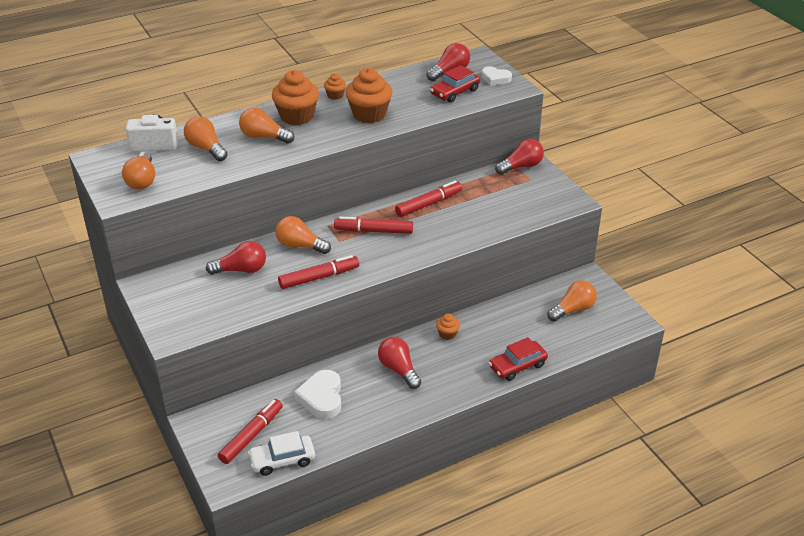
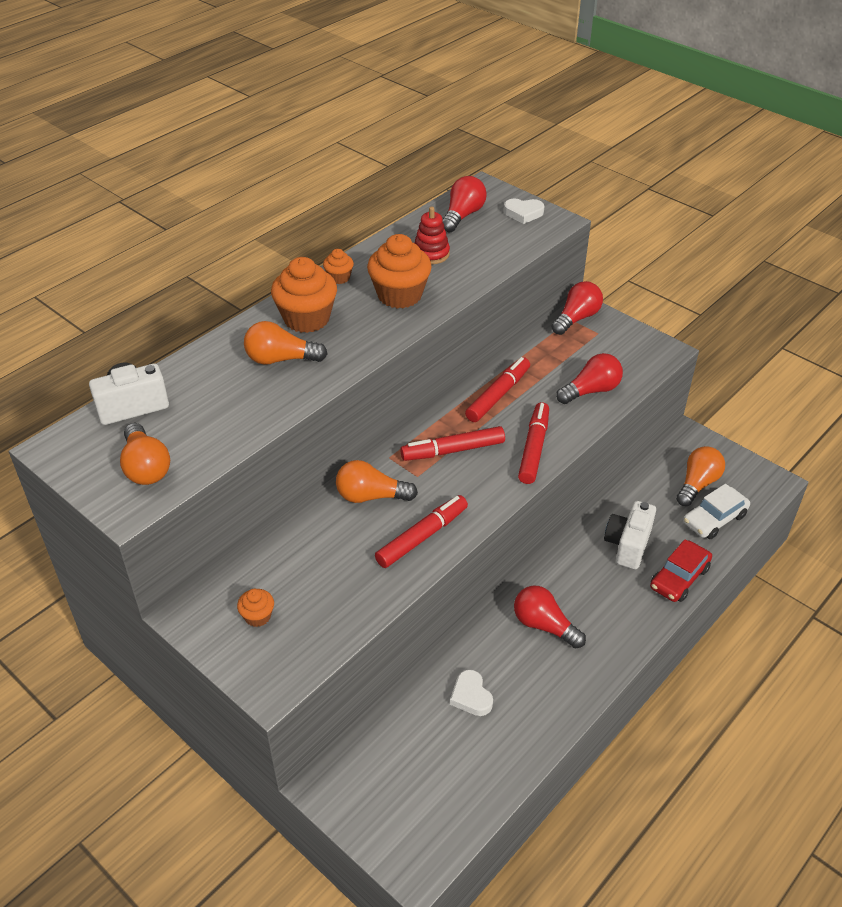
camera: 20 degrees left, 5 degrees up
orange light bulb [184,116,228,161] -> none
red light bulb [206,241,266,275] -> red light bulb moved to [556,353,623,404]
red marker [218,399,283,464] -> red marker moved to [518,402,549,484]
white car [248,431,315,476] -> white car moved to [683,484,750,539]
white heart [294,370,341,419] -> white heart [450,669,493,716], size x0.64
red car [430,65,480,103] -> none
orange cupcake [436,314,460,340] -> orange cupcake moved to [237,589,274,627]
none -> red stacking toy [415,207,450,264]
none -> white camera [604,501,656,569]

